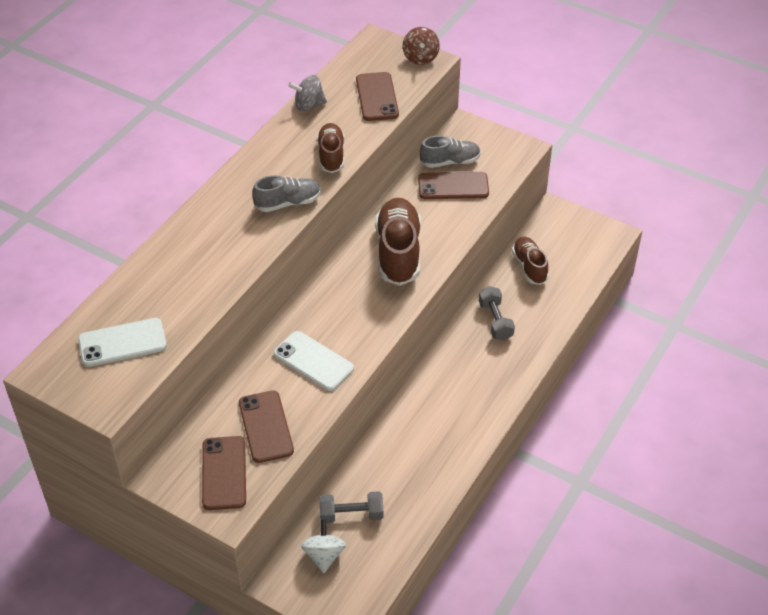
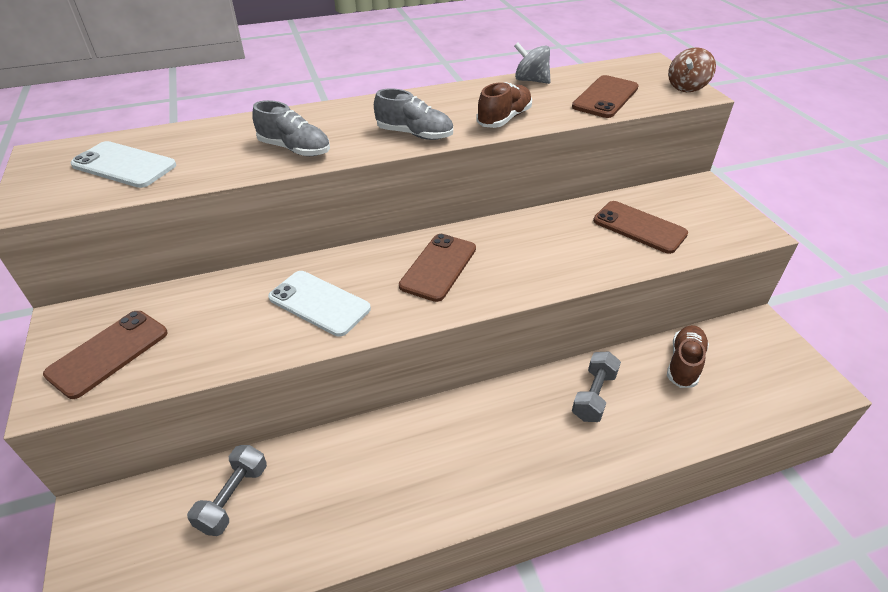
camera: 40 degrees right, 5 degrees down
brown phone [239,390,294,463] -> brown phone moved to [399,234,476,302]
white phone [273,331,354,391] -> white phone turned 45 degrees counterclockwise [268,271,371,337]
white spinning top [301,519,346,573] -> none
grey dumbbell [319,491,384,523] -> grey dumbbell turned 75 degrees clockwise [187,445,267,536]
brown shoe [375,198,421,286] -> none
grey shoe [420,136,481,168] -> grey shoe moved to [252,100,330,156]

